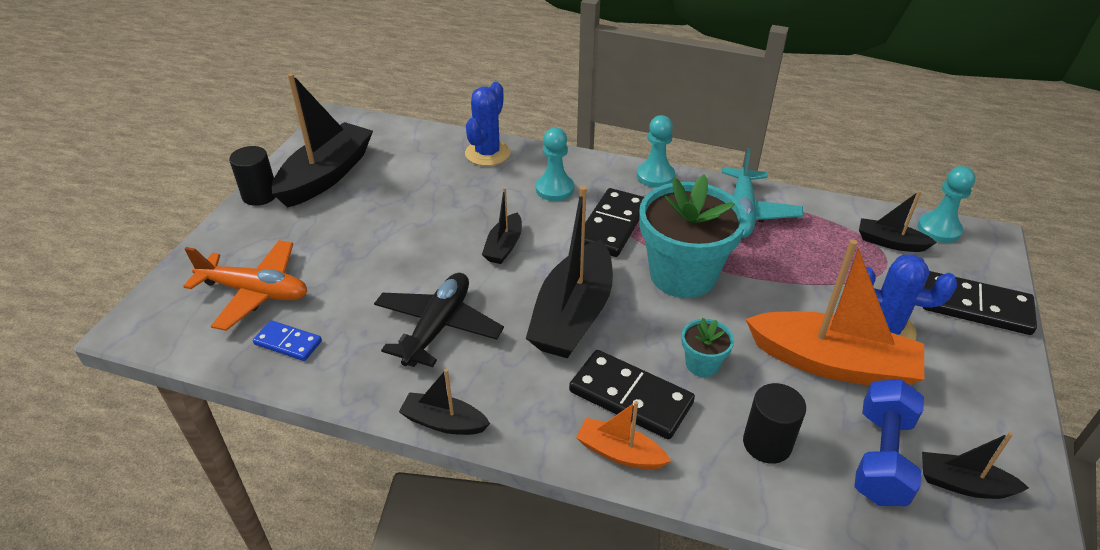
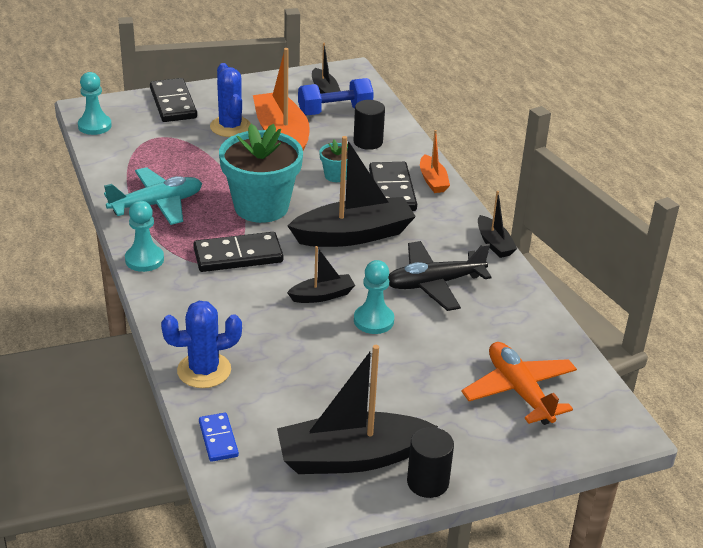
camera: 130 degrees left, 5 degrees down
blue domino [253,320,322,361] -> blue domino moved to [199,413,239,462]
turquoise pawn [536,128,574,201] -> turquoise pawn moved to [354,260,394,334]
black boat [859,191,937,252] -> none

